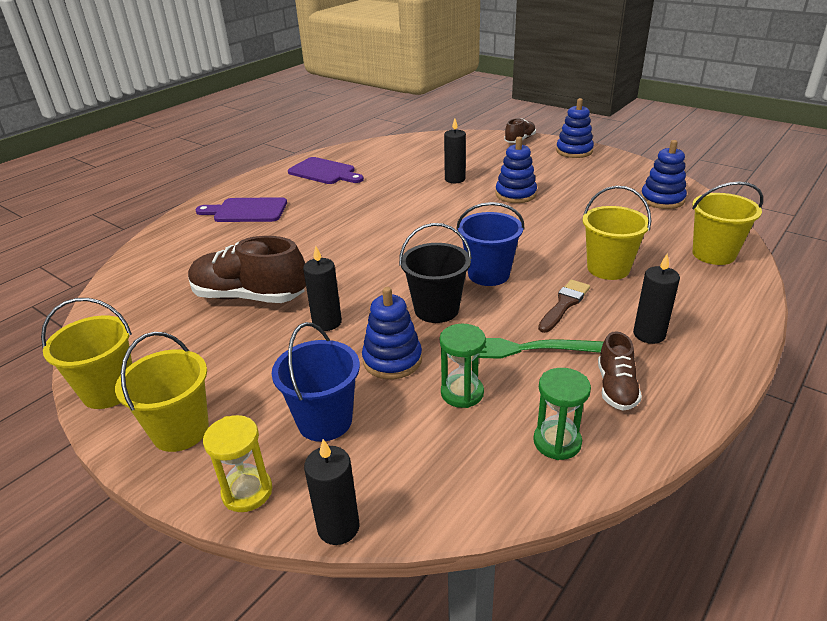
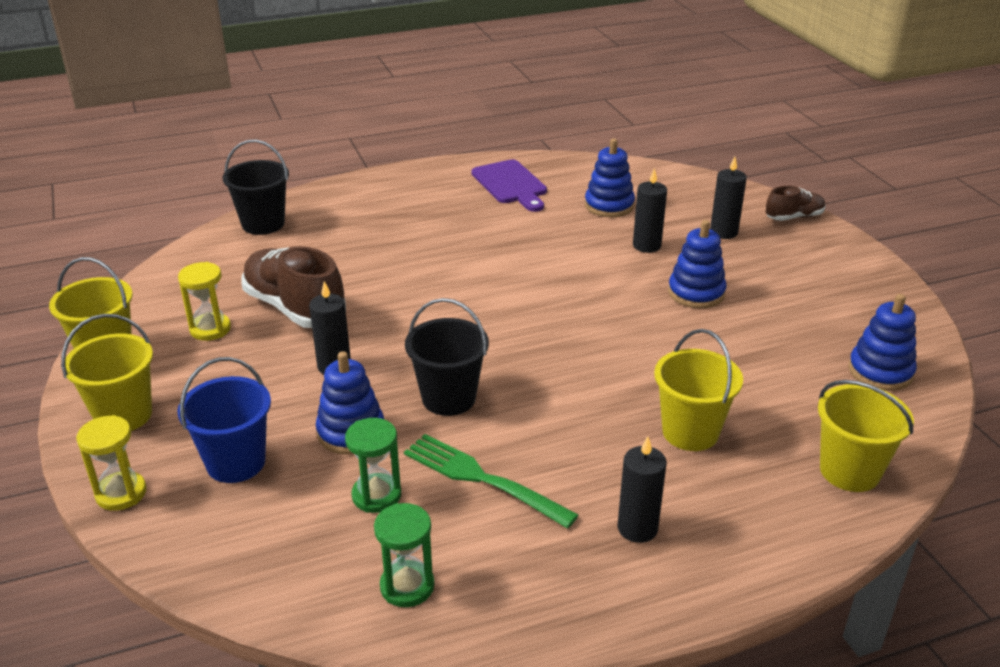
camera: 30 degrees right, 0 degrees up
purple cutting board [196,197,287,222] -> none
black candle [304,439,360,545] -> black candle moved to [710,157,747,239]
blue bucket [456,202,524,286] -> none
brown brush [538,280,590,333] -> none
blue stacking toy [556,98,594,158] -> blue stacking toy moved to [585,139,635,217]
brown shoe [598,331,642,411] -> none
none -> yellow hourglass [178,262,231,341]
none -> black bucket [222,140,289,235]

